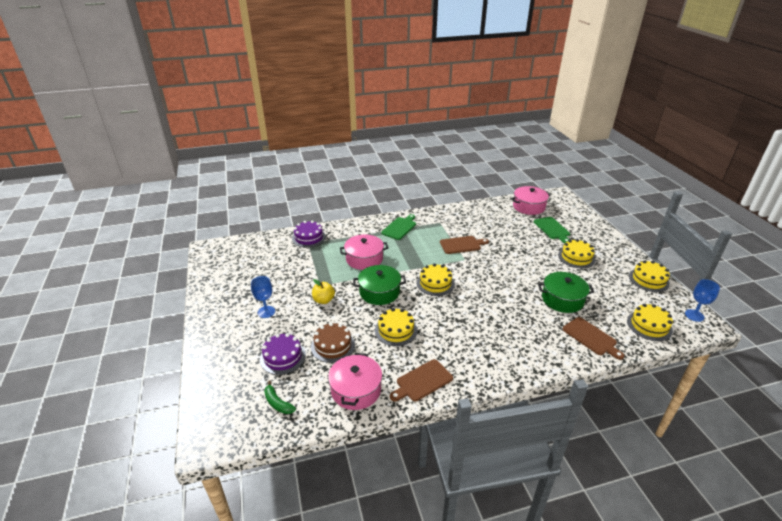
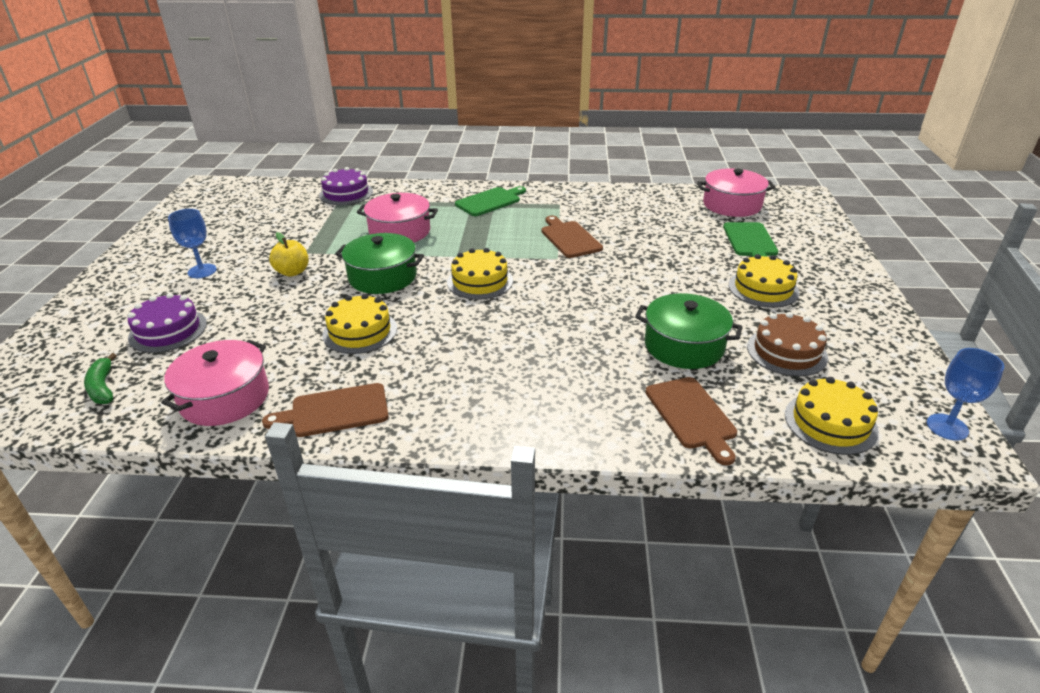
camera: 20 degrees right, 0 degrees up
brown cake [311,323,355,363] -> brown cake moved to [747,312,828,376]
brown cutting board [440,236,489,254] -> brown cutting board turned 120 degrees counterclockwise [542,216,603,258]
yellow cake [629,260,670,292] -> none

